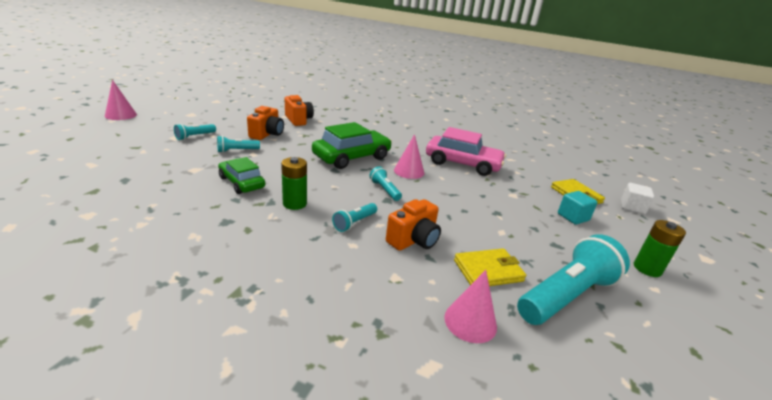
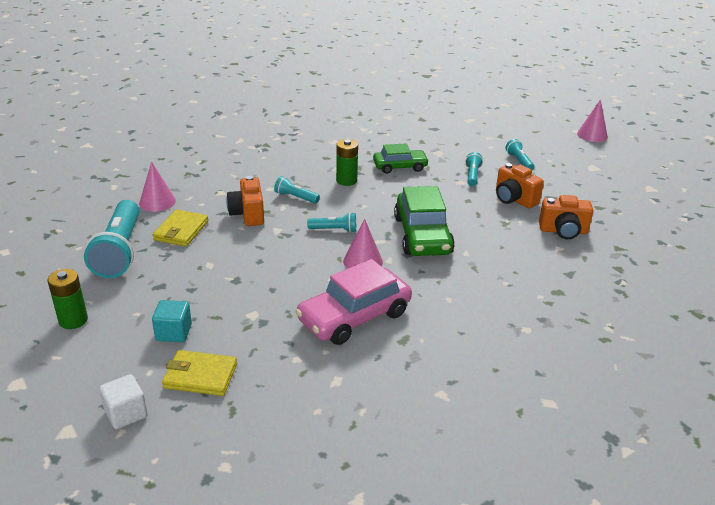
camera: 125 degrees right, 5 degrees up
turquoise flashlight [332,203,377,232] -> turquoise flashlight turned 45 degrees counterclockwise [274,176,320,204]

